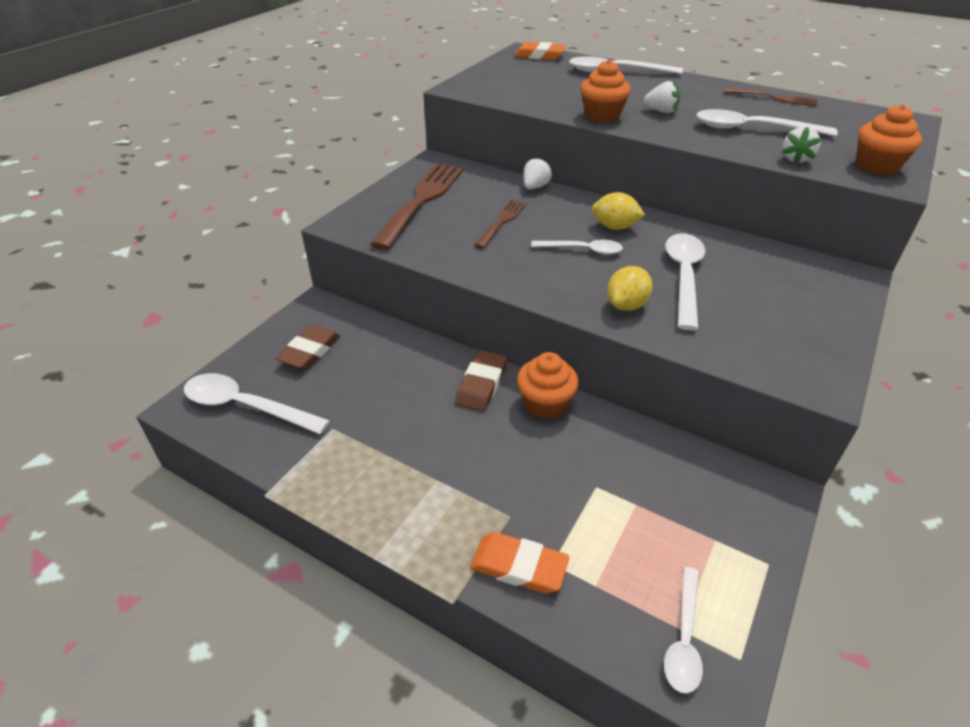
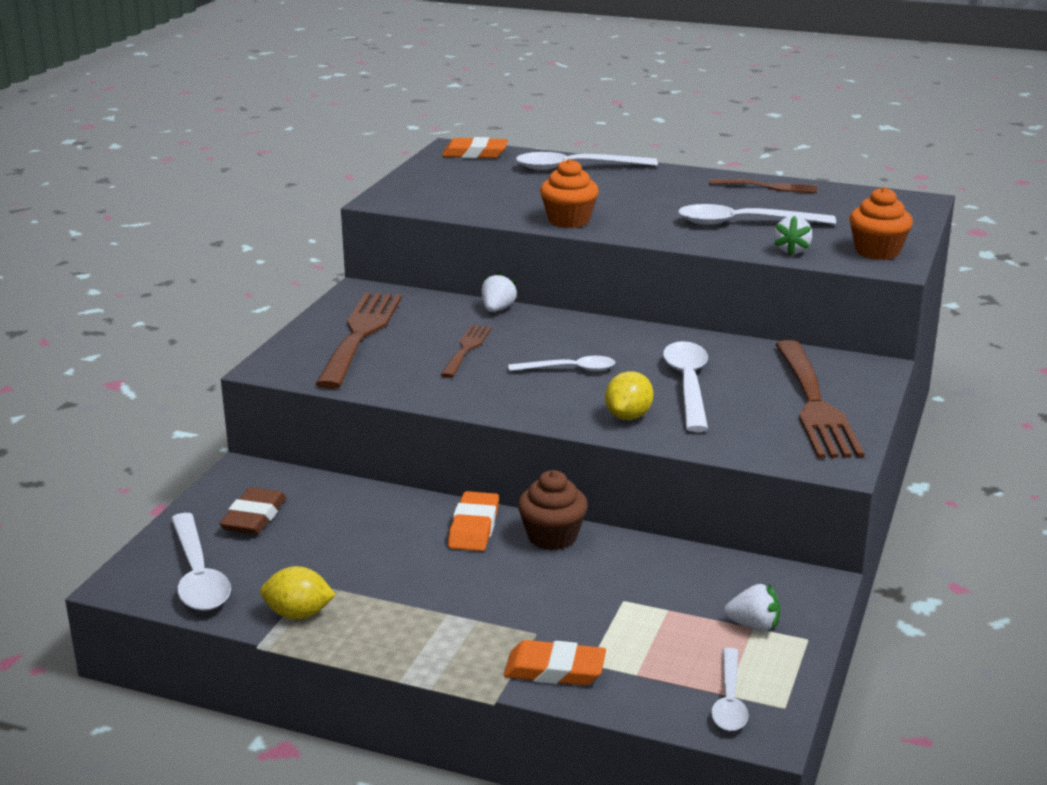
camera: 10 degrees left, 15 degrees down
white spoon [184,373,330,434] -> white spoon turned 120 degrees counterclockwise [171,513,231,611]
brown eraser [455,350,507,412] -> orange eraser [448,491,499,551]
orange cupcake [517,352,579,419] -> brown cupcake [518,470,588,550]
yellow lemon [592,192,645,230] -> yellow lemon moved to [260,566,336,620]
white strawberry [644,81,680,113] -> white strawberry moved to [724,584,780,632]
none -> brown fork [775,340,864,459]

